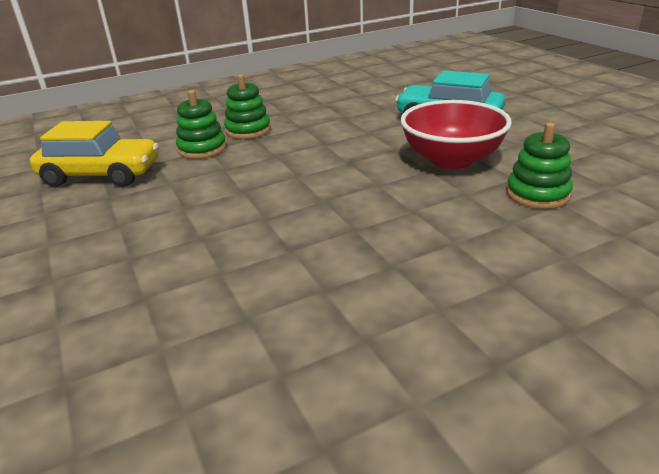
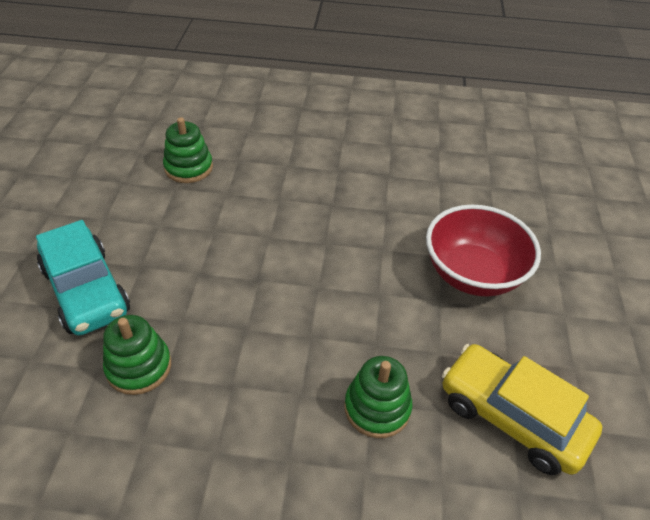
camera: 150 degrees left, 15 degrees up
green stacking toy [224,74,271,139] -> green stacking toy moved to [103,315,171,395]
red bowl [400,100,512,169] -> red bowl moved to [426,205,541,297]

